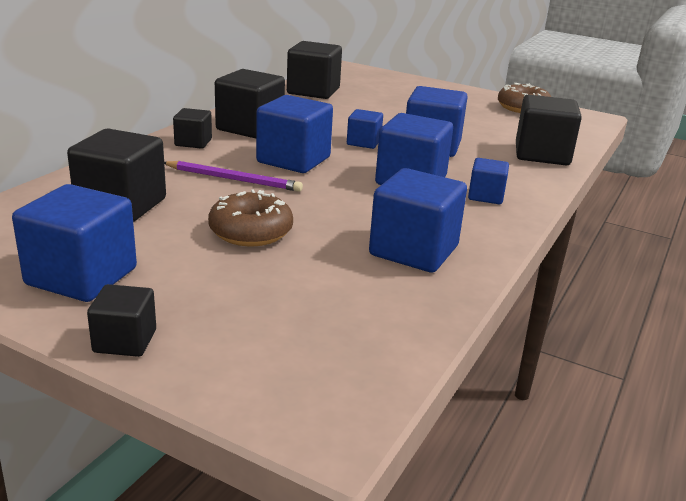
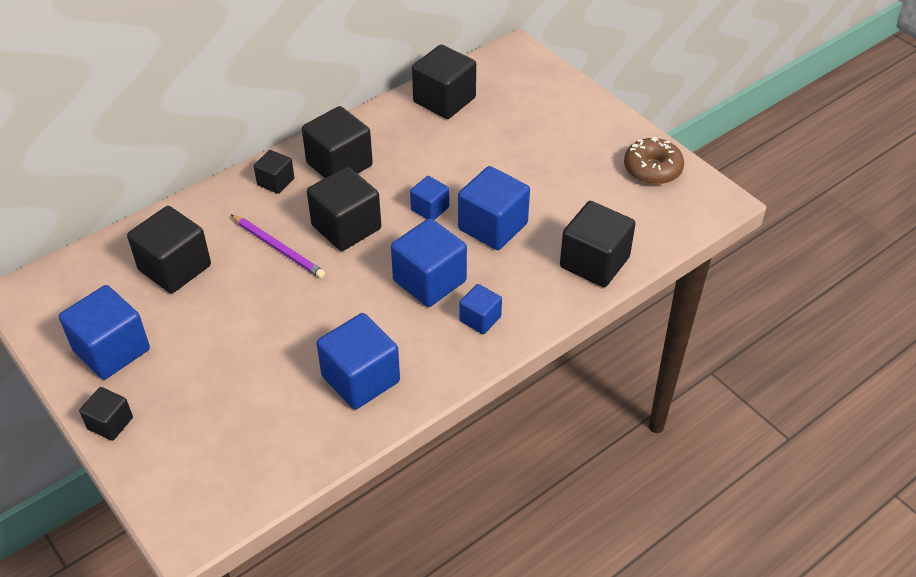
camera: 25 degrees right, 20 degrees up
brown donut [208,189,293,246] -> none
blue cube [256,95,333,173] -> black cube [307,167,381,251]

